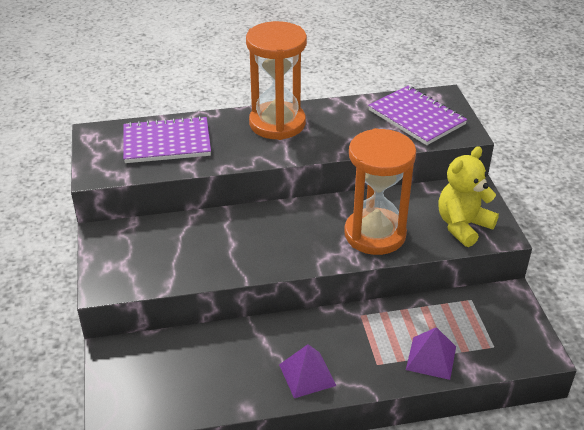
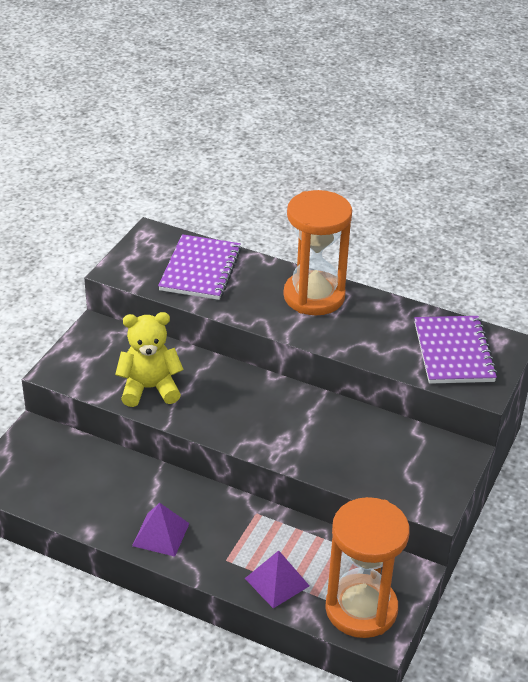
camera: 35 degrees right, 0 degrees up
purple notebook [123,116,211,163] -> purple notebook turned 75 degrees clockwise [158,234,241,300]
orange hourglass [344,128,416,255] -> orange hourglass moved to [325,497,410,638]
yellow teddy bear [438,146,499,247] -> yellow teddy bear moved to [115,312,184,407]

